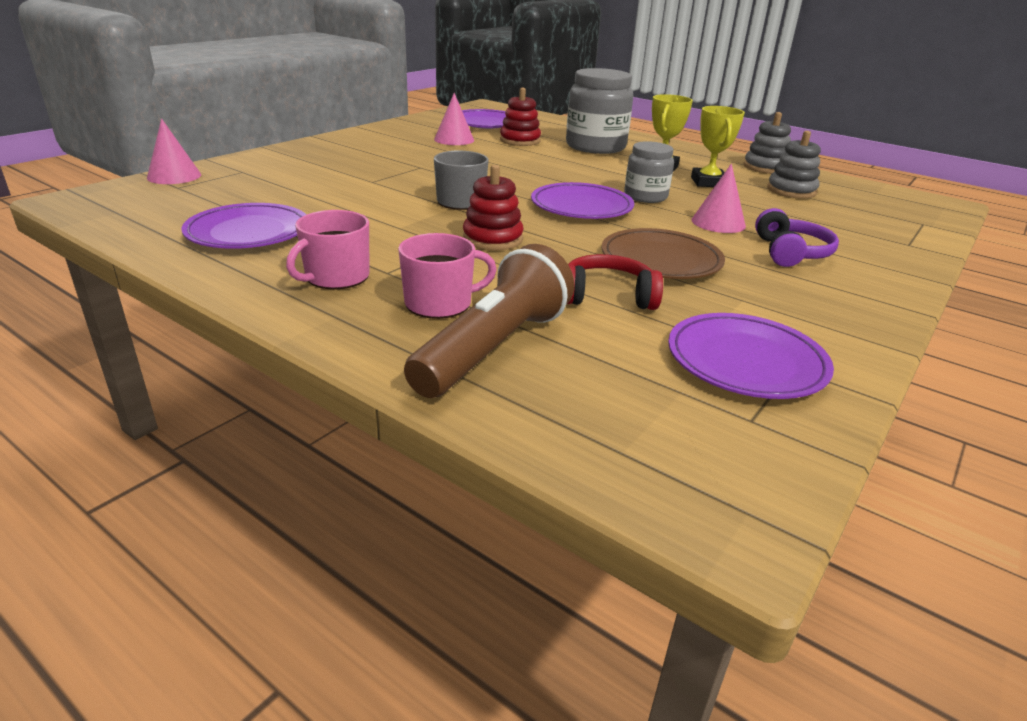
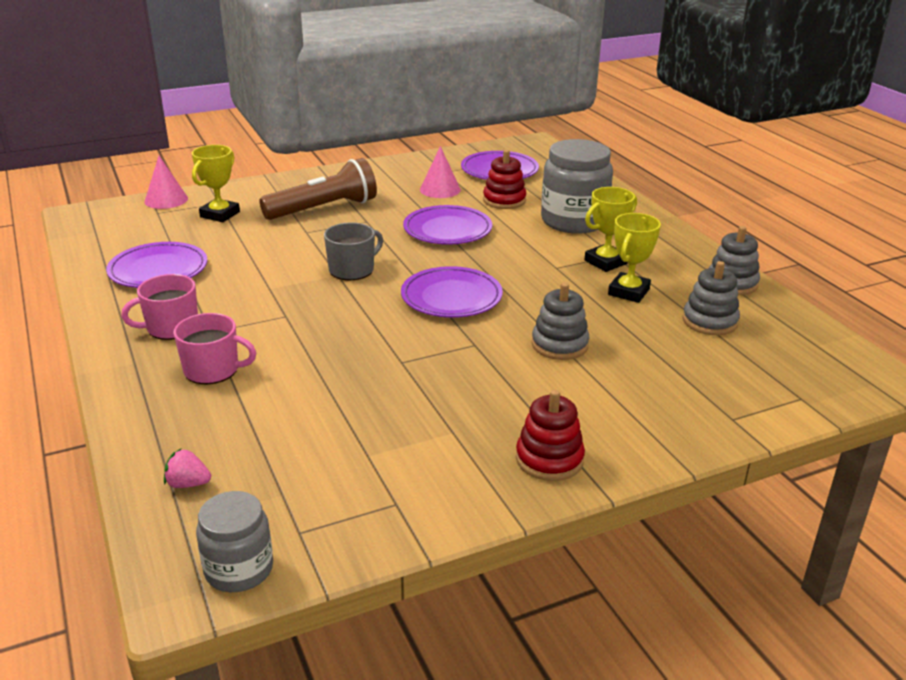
camera: 30 degrees right, 0 degrees up
brown flashlight [404,244,574,398] -> brown flashlight moved to [259,158,377,220]
red stacking toy [463,165,524,250] -> red stacking toy moved to [516,390,585,481]
red headphones [567,254,663,310] -> none
brown plate [601,228,725,279] -> none
grey jar [624,141,674,203] -> grey jar moved to [196,491,273,592]
purple plate [668,313,834,399] -> purple plate moved to [403,205,492,245]
pink cone [692,164,746,233] -> grey stacking toy [532,283,589,360]
purple headphones [755,208,839,267] -> none
none -> pink strawberry [164,448,211,488]
none -> yellow trophy [192,145,240,222]

